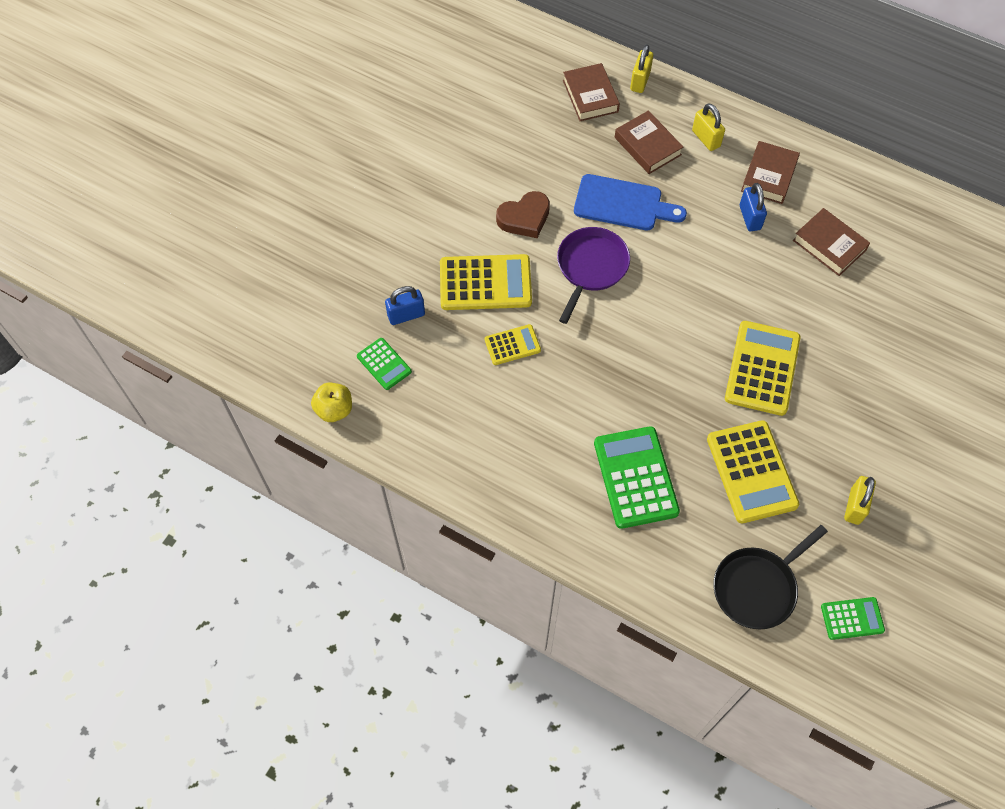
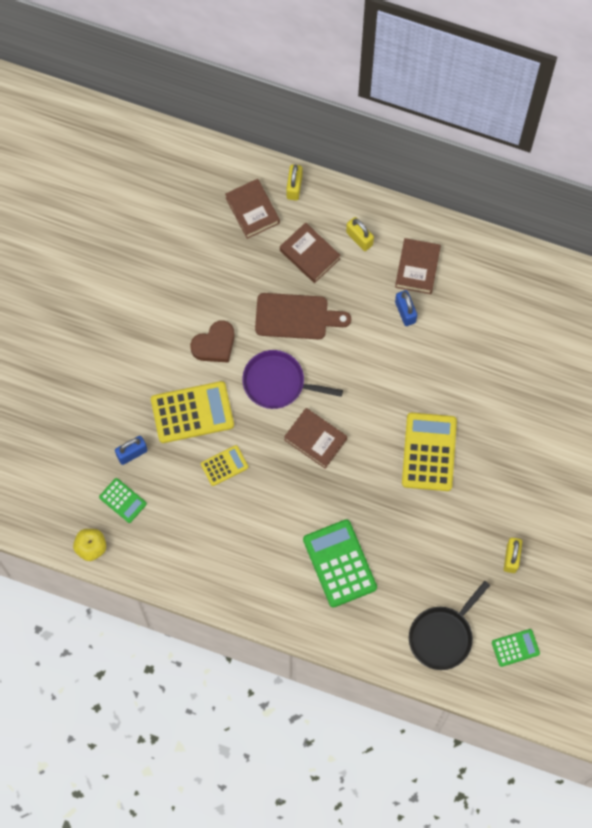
camera: 10 degrees left, 10 degrees up
purple pan [557,227,630,324] -> purple pan turned 90 degrees counterclockwise [242,350,343,409]
blue cutting board [574,174,687,230] -> brown cutting board [255,293,351,339]
yellow calculator [707,420,799,524] -> none
brown book [793,208,870,276] -> brown book moved to [284,408,347,469]

